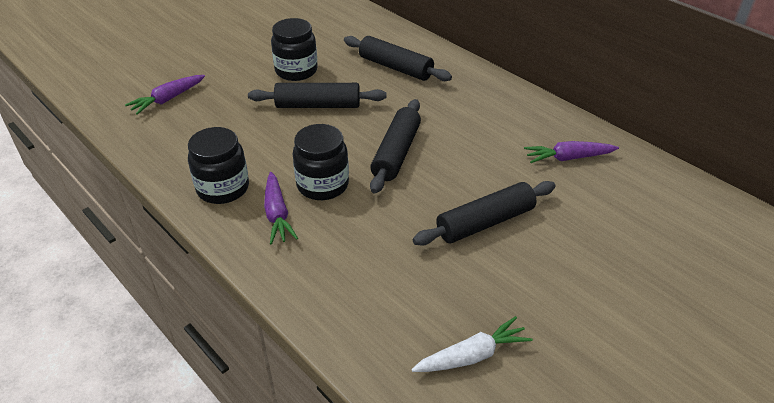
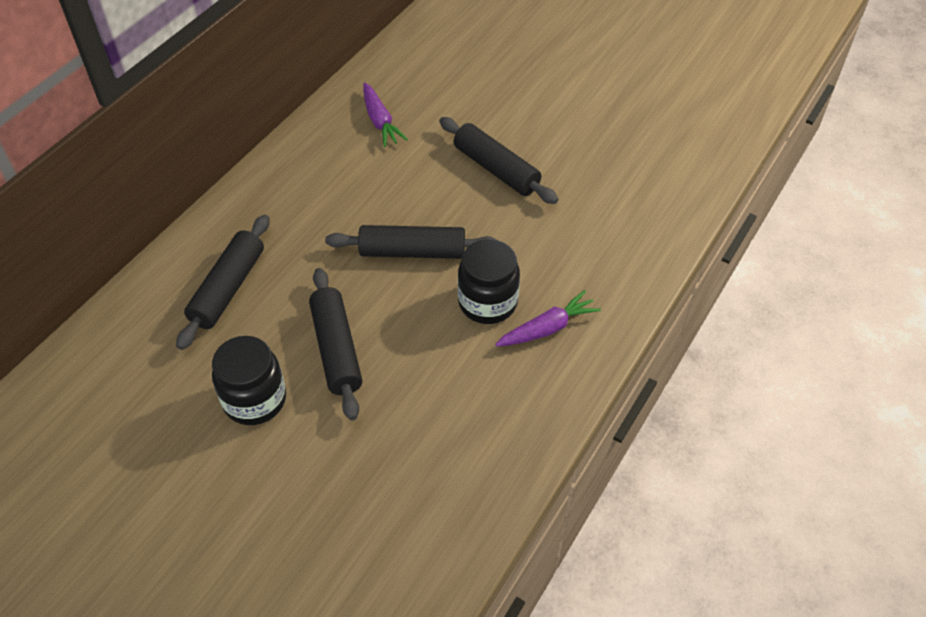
camera: 105 degrees left, 10 degrees up
purple carrot [125,75,205,115] -> none
black jar [188,127,249,204] -> none
white carrot [411,316,533,372] -> none

